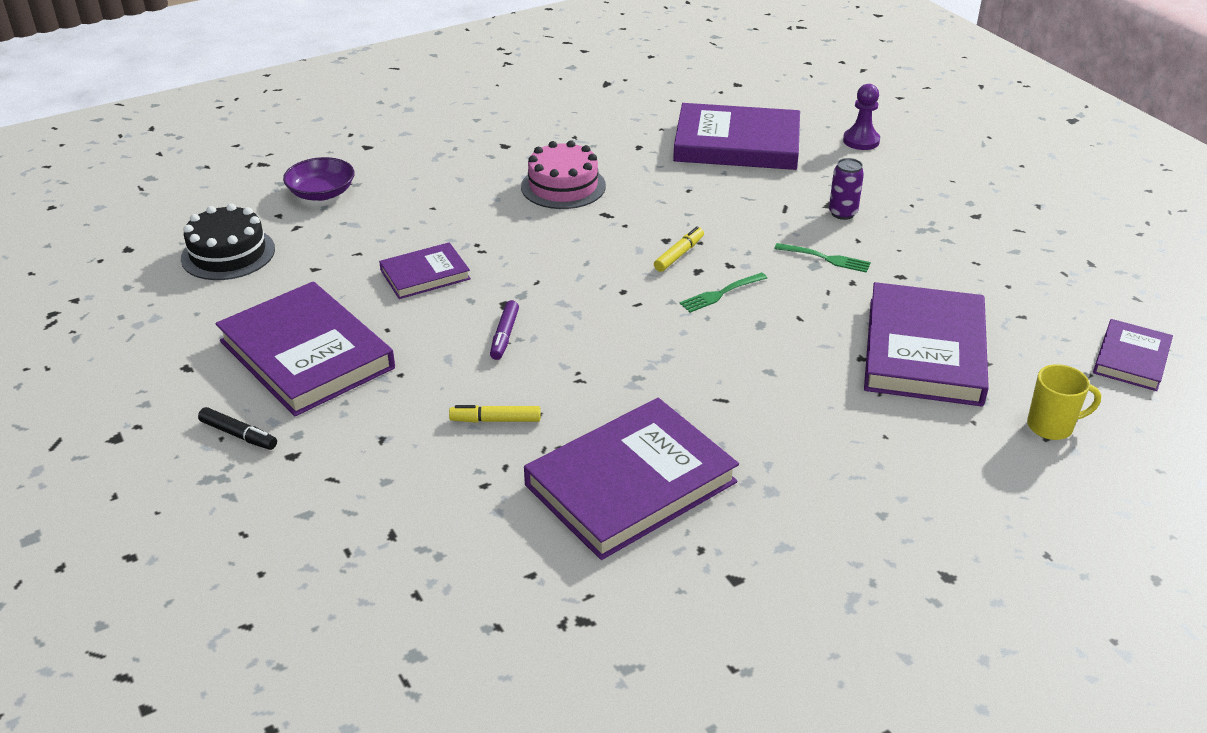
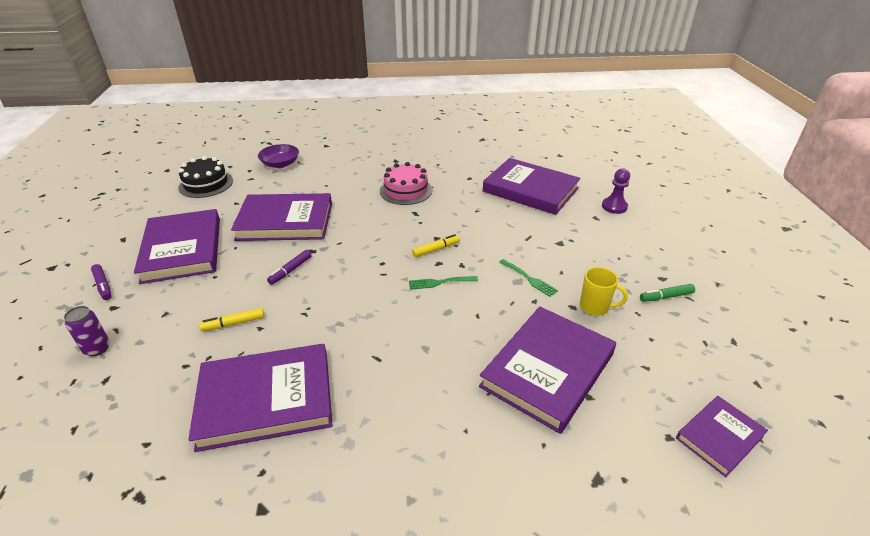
camera: 25 degrees right, 0 degrees up
black marker [198,407,277,450] -> purple marker [91,264,112,300]
purple book [379,242,471,299] -> purple book [231,193,332,241], size x1.86
yellow marker [449,405,541,423] -> yellow marker turned 45 degrees counterclockwise [199,308,264,331]
purple can [829,158,864,220] -> purple can moved to [64,306,110,356]
yellow mug [1027,364,1101,440] -> yellow mug moved to [580,267,628,316]
none -> green marker [640,284,695,302]

